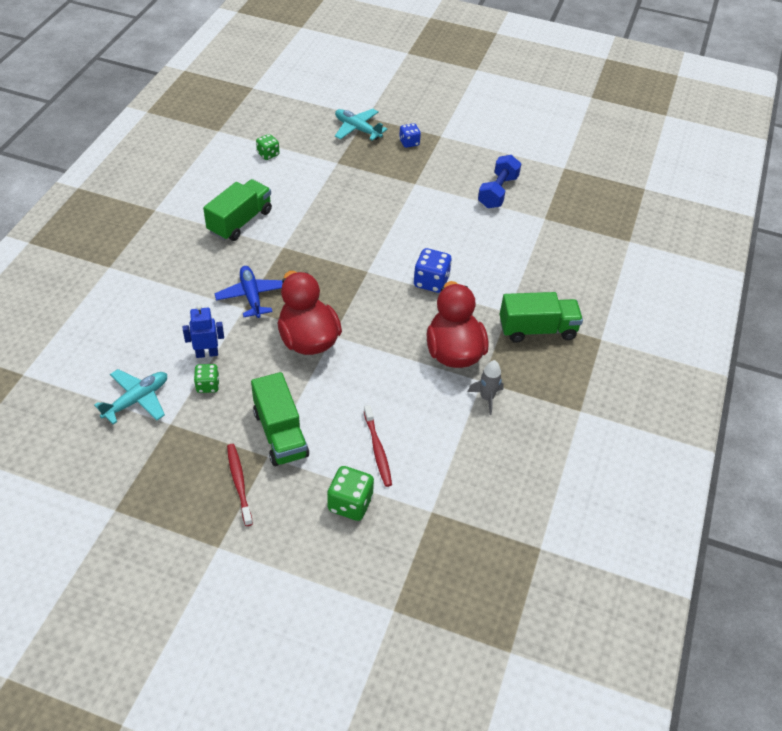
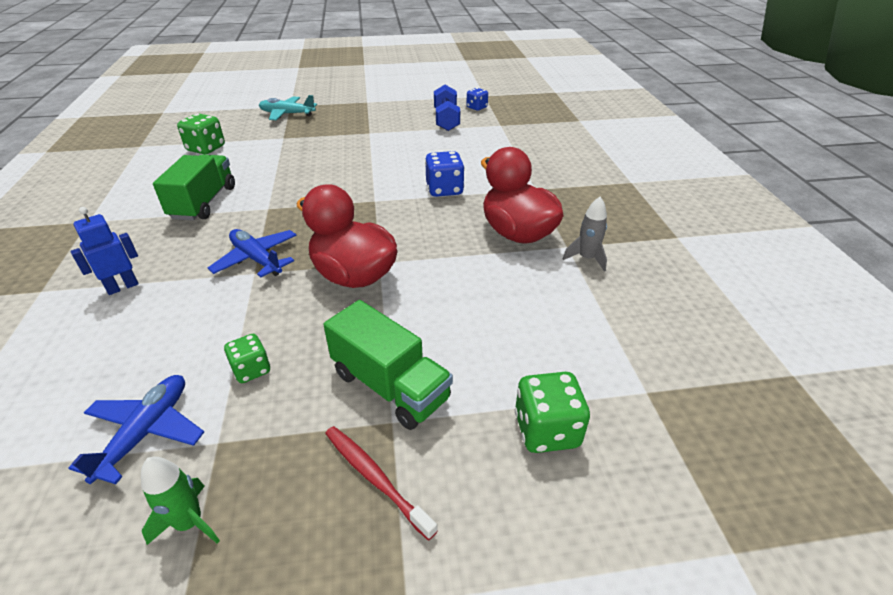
camera: 25 degrees left, 10 degrees down
turquoise plane [94,369,167,424] -> blue plane [68,375,204,484]
blue robot [183,304,224,358] -> blue robot moved to [71,207,139,295]
green dice [256,134,279,160] -> green dice [177,113,225,154], size x1.56
red toothbrush [364,405,392,487] -> none
blue dice [399,123,421,148] -> blue dice moved to [466,88,488,111]
green truck [500,292,583,343] -> none
none -> green rocket [141,457,220,545]

